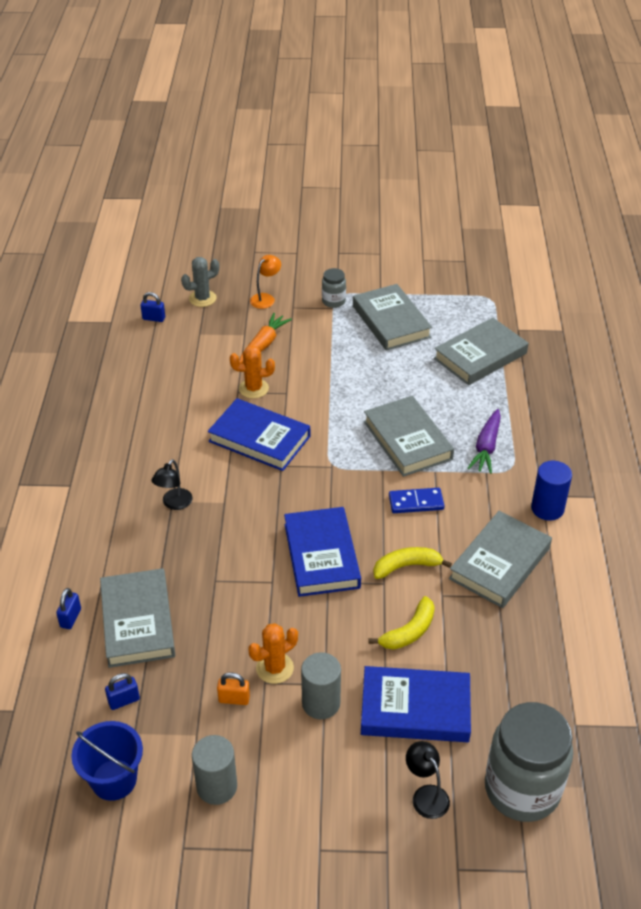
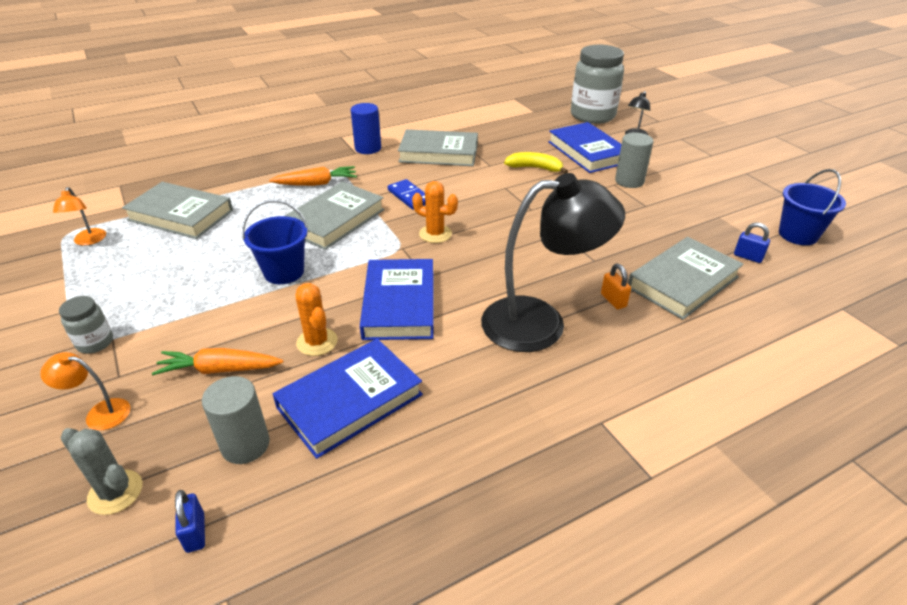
camera: 120 degrees left, 5 degrees down
blue padlock [56,588,81,629] -> none
black lamp [152,459,193,510] -> black lamp [481,173,625,352], size x2.33
grey cylinder [192,735,237,805] -> grey cylinder moved to [202,376,270,464]
orange padlock [217,673,250,705] -> orange padlock moved to [601,264,631,309]
orange cactus [248,623,298,684] -> orange cactus moved to [412,181,458,243]
blue book [284,507,361,597] -> blue book moved to [273,339,423,459]
grey book [353,284,432,351] -> none
yellow banana [373,547,452,579] -> none
purple carrot [468,409,501,474] -> orange carrot [269,166,357,186]
none -> orange lamp [53,187,106,246]
none -> blue bucket [242,200,308,284]

